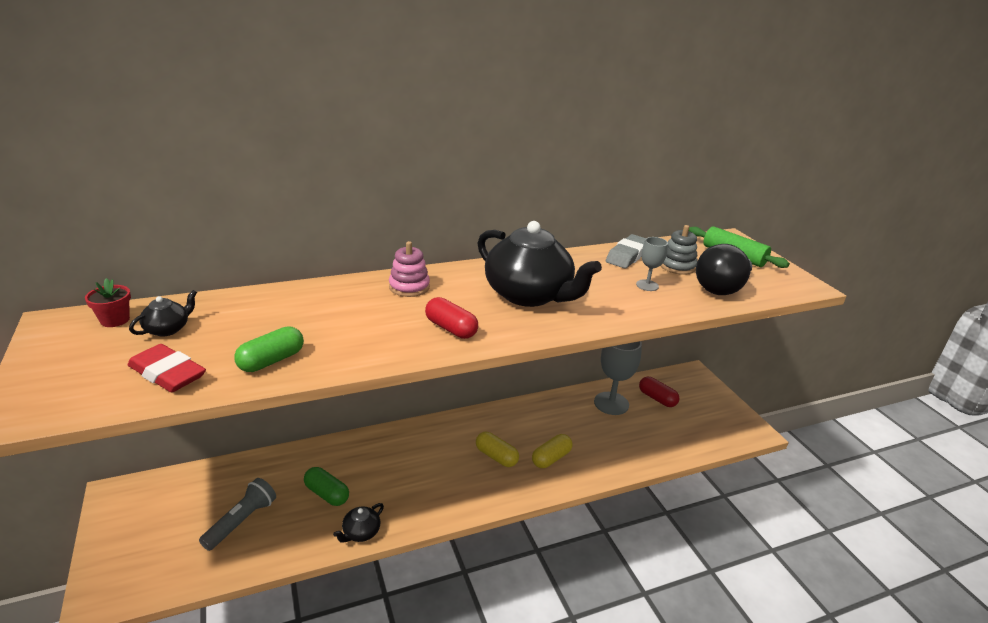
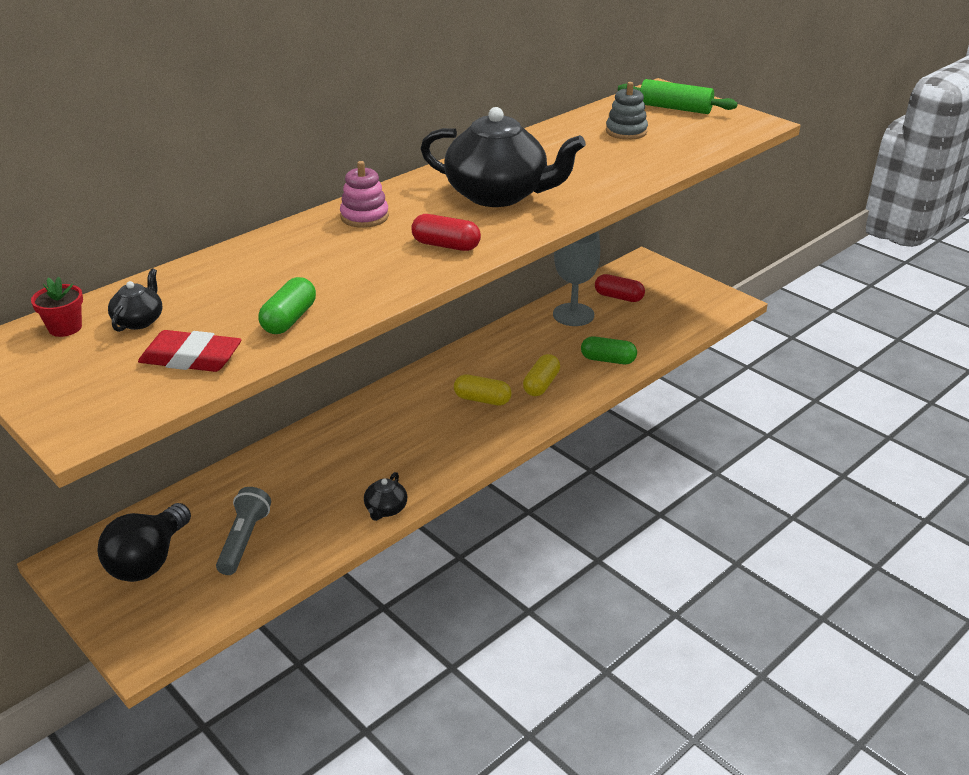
camera: 20 degrees left, 5 degrees up
green capsule [304,467,349,506] -> green capsule moved to [581,336,637,364]
grey eraser [606,234,646,268] -> none
grey goblet [636,237,668,291] -> none
black light bulb [696,244,752,295] -> black light bulb moved to [97,503,191,582]

